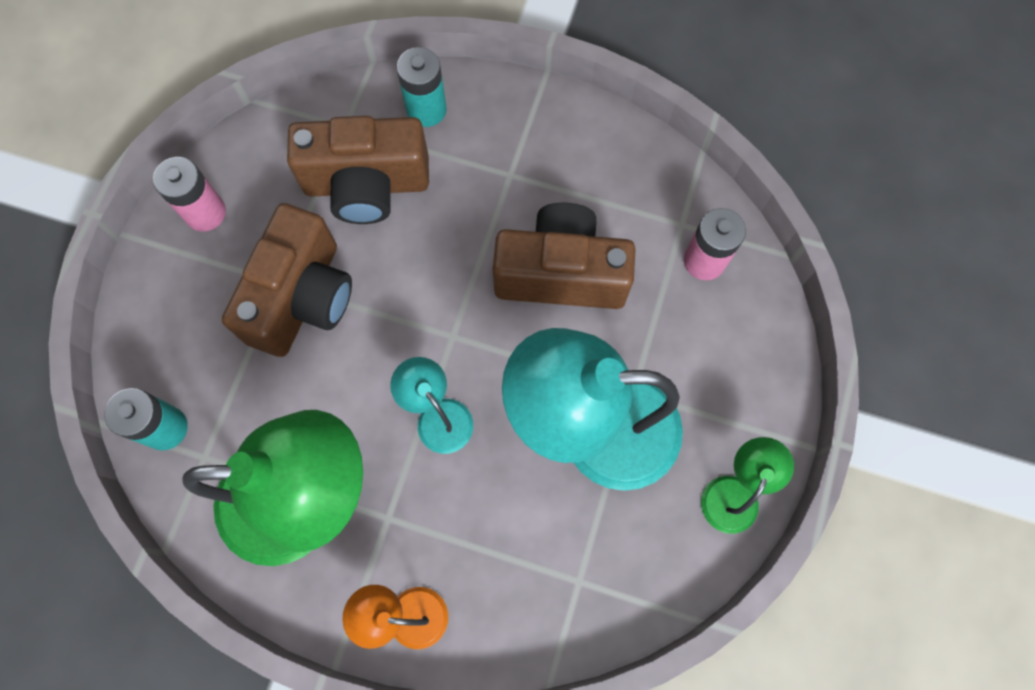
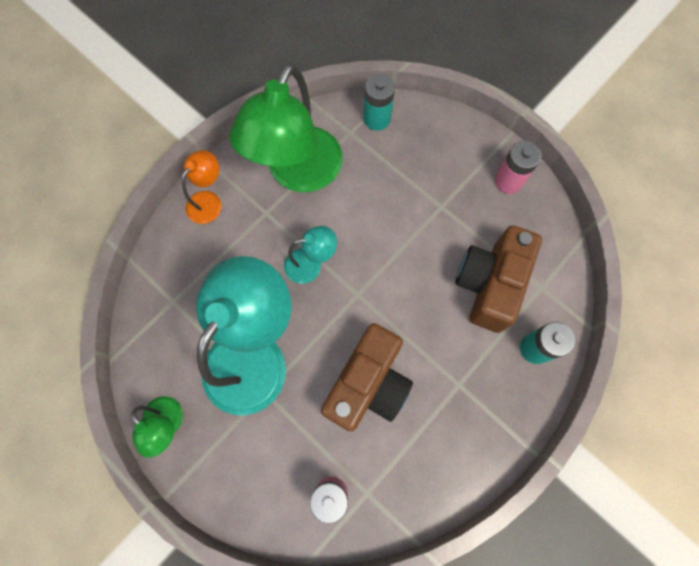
camera: 115 degrees right, 0 degrees up
brown camera [222,203,352,357] -> none

